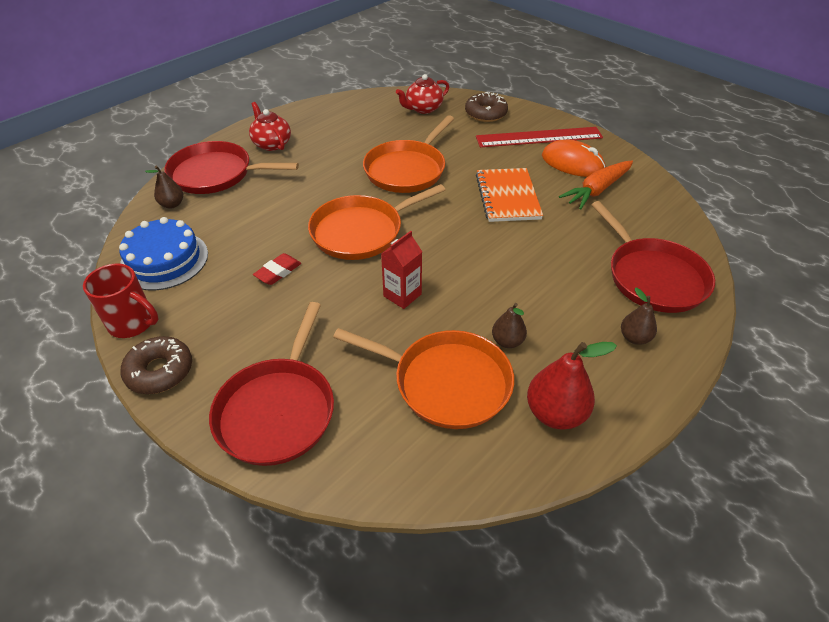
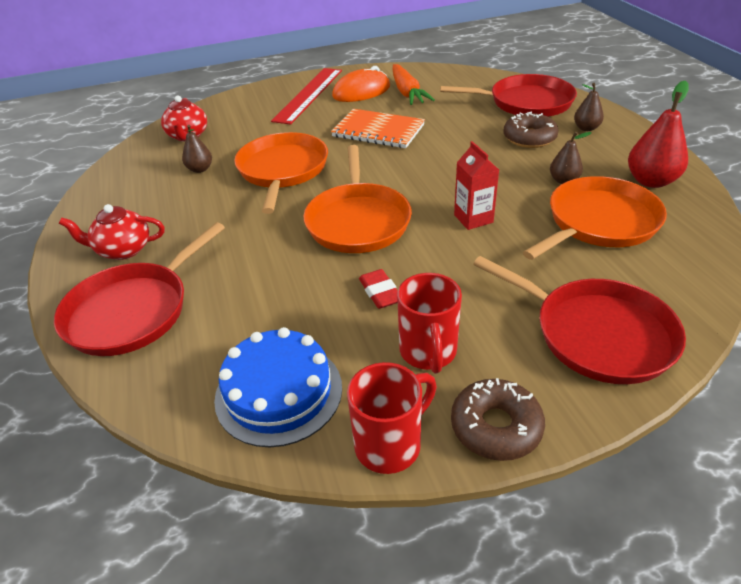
camera: 60 degrees left, 5 degrees down
brown pear [145,166,183,209] -> brown pear moved to [182,125,212,173]
orange pan [363,115,454,193] -> orange pan turned 150 degrees counterclockwise [234,132,328,214]
brown donut [465,92,508,122] -> brown donut moved to [504,112,558,148]
none -> red mug [397,273,462,374]

